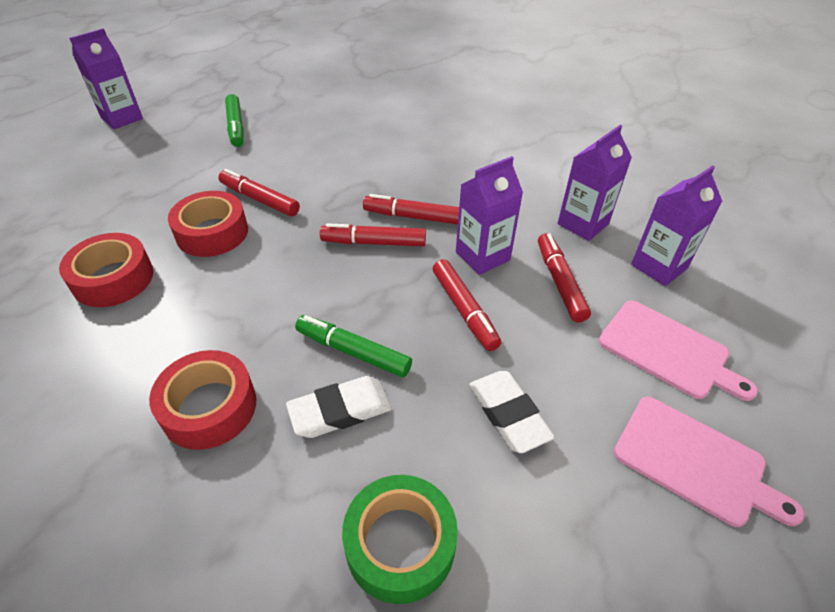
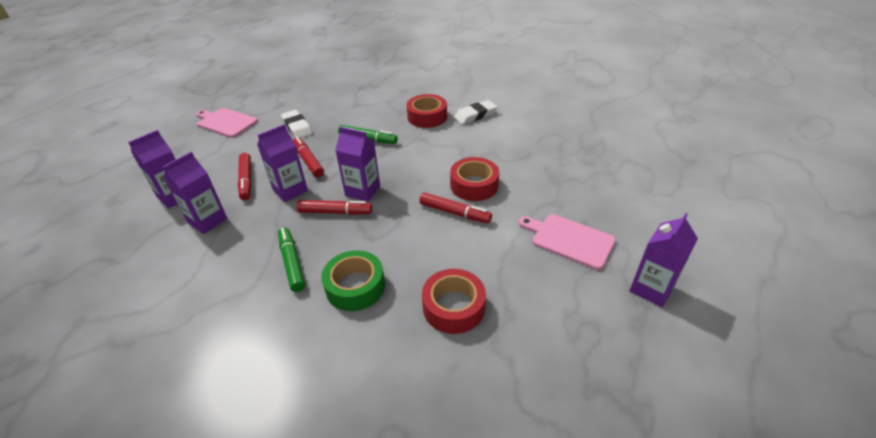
camera: 175 degrees right, 5 degrees down
red tape [59,233,153,307] -> red tape moved to [422,269,486,334]
green marker [225,94,244,147] -> green marker moved to [278,227,305,292]
white eraser [286,376,392,438] -> white eraser moved to [454,100,497,125]
red marker [320,223,426,247] -> purple carton [335,127,380,202]
green tape [342,475,458,604] -> green tape moved to [322,250,385,311]
pink cutting board [598,301,758,401] -> pink cutting board moved to [519,214,616,270]

